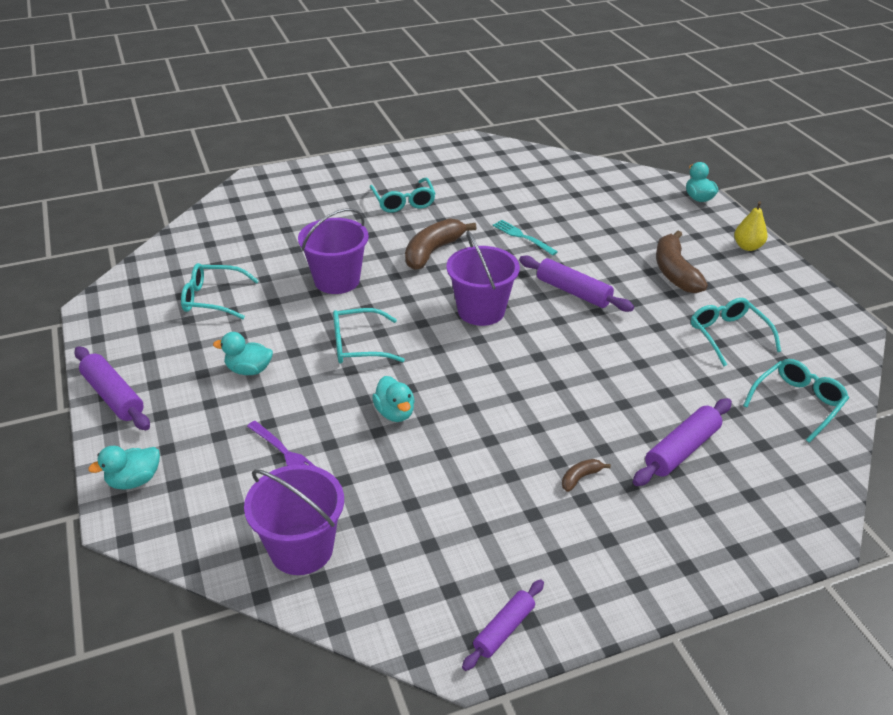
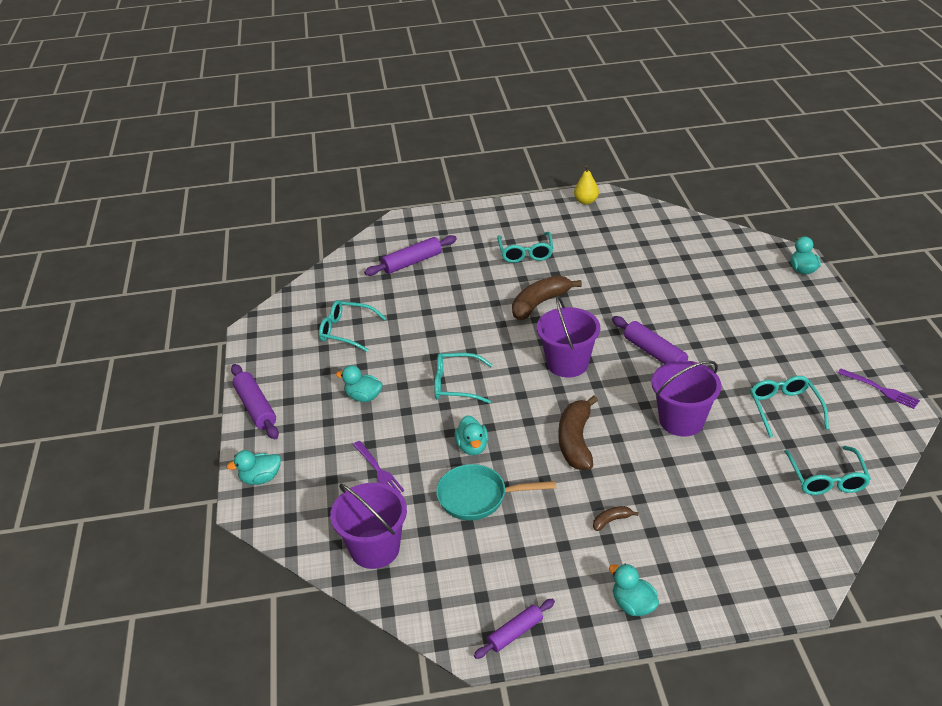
camera: 15 degrees right, 0 degrees up
purple bucket [298,208,369,294] -> purple bucket moved to [652,360,721,436]
turquoise fork [493,220,558,255] -> none
purple rolling pin [633,398,732,486] -> purple rolling pin moved to [364,235,457,276]
brown banana [656,231,708,293] -> brown banana moved to [559,395,598,470]
yellow pear [734,201,768,251] -> yellow pear moved to [574,165,599,205]
turquoise glasses [743,359,849,443] -> turquoise glasses turned 120 degrees clockwise [784,446,871,495]
none -> turquoise pan [436,464,556,520]
none -> turquoise duck [609,564,659,616]
none -> purple fork [838,369,920,409]

